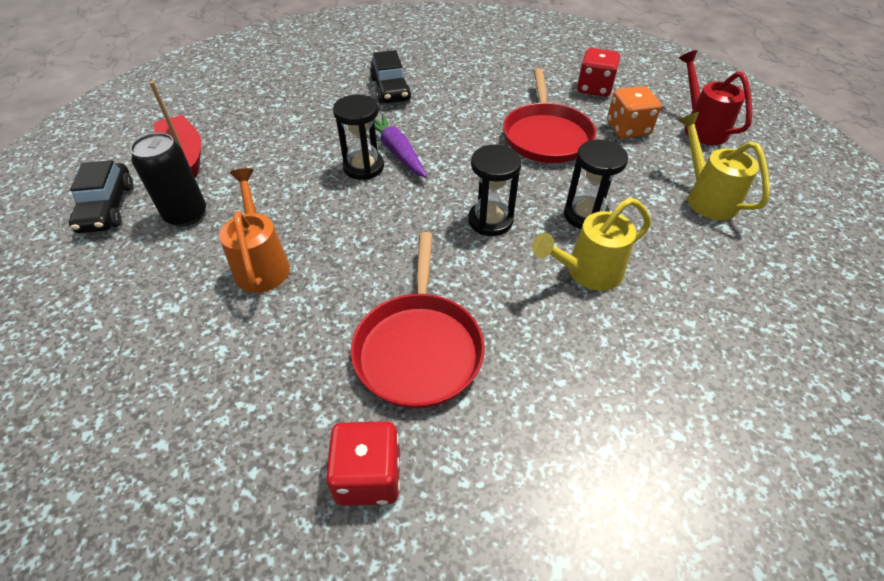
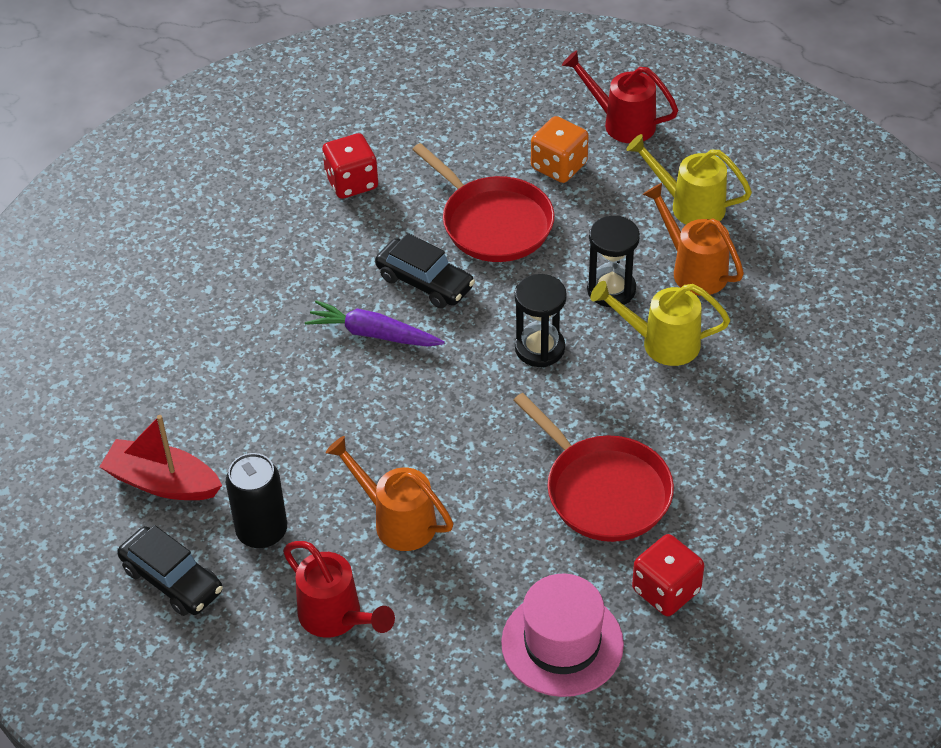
camera: 40 degrees left, 0 degrees up
black hourglass [333,95,384,180] -> none
black car [370,50,411,103] -> black car moved to [375,233,475,308]
yellow watering can [532,198,651,291] -> yellow watering can turned 75 degrees clockwise [590,281,730,366]
red dice [577,48,620,97] -> red dice moved to [322,133,378,199]
none -> red watering can [283,541,395,638]
none -> pink hat [501,573,624,697]
none -> orange watering can [642,183,744,295]

